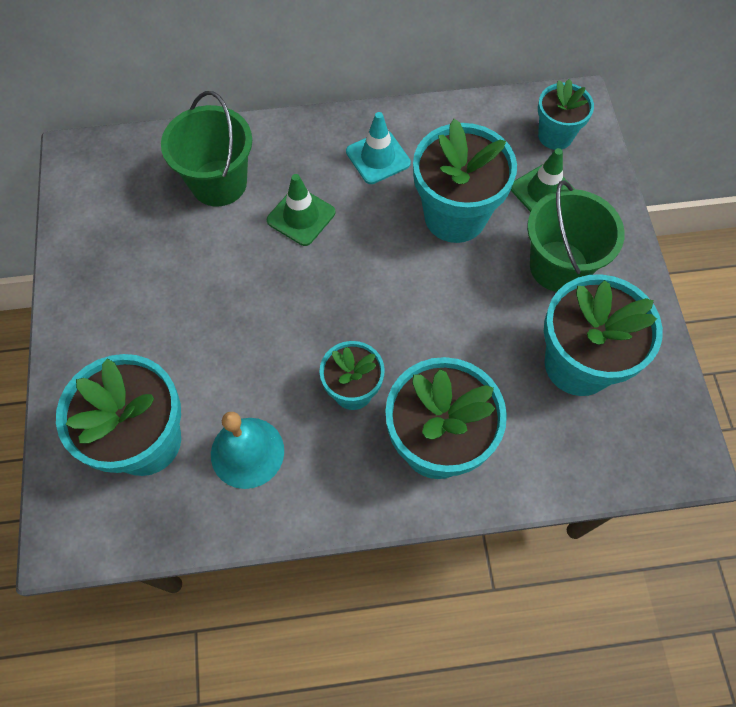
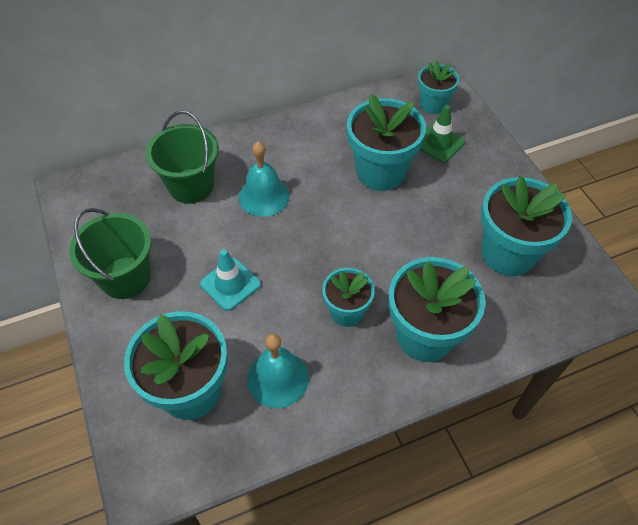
camera: 15 degrees left, 10 degrees down
green traffic cone [267,174,335,246] -> turquoise bell [239,142,290,217]
turquoise traffic cone [346,112,411,184] -> turquoise traffic cone moved to [200,249,261,311]
green bucket [527,180,625,292] -> green bucket moved to [69,208,151,299]

